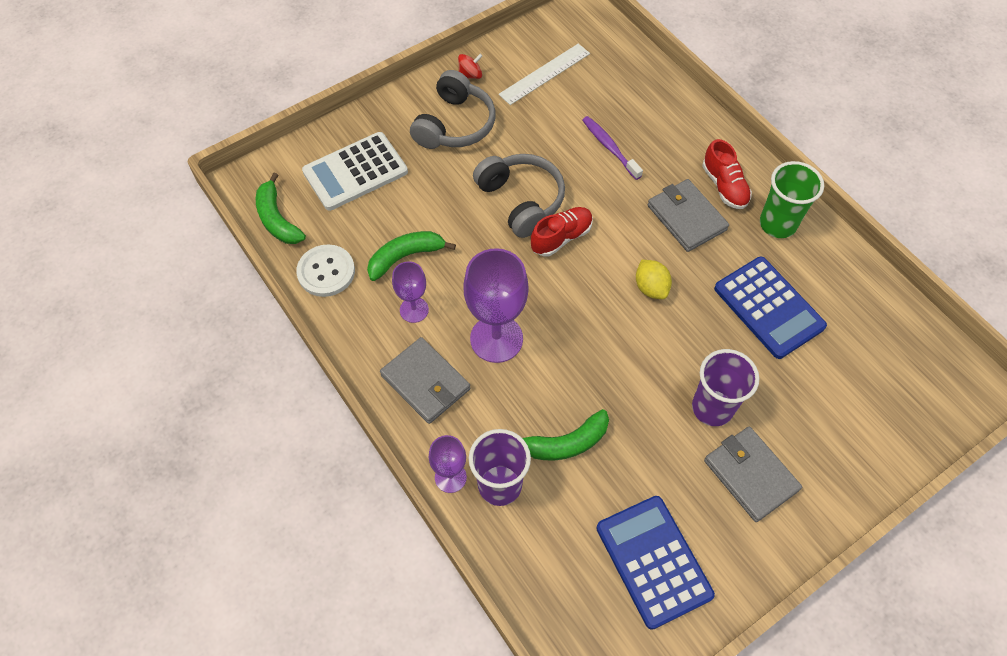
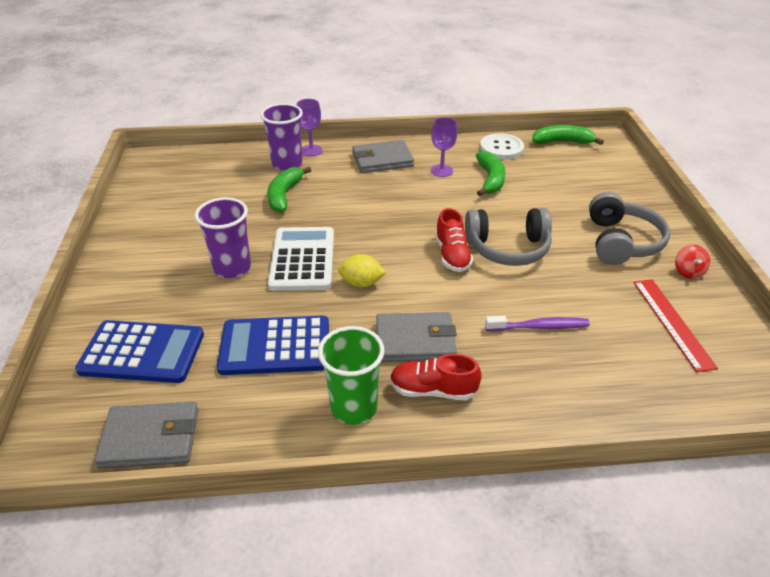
camera: 120 degrees right, 20 degrees down
white calculator [302,132,408,211] -> white calculator moved to [268,227,334,291]
grey headphones [410,70,495,149] -> grey headphones turned 135 degrees counterclockwise [589,192,670,265]
purple goblet [463,248,529,363] -> none
white ruler [499,44,590,105] -> red ruler [633,279,718,372]
blue calculator [596,496,715,630] -> blue calculator moved to [75,320,204,383]
grey wallet [704,427,802,522] -> grey wallet moved to [95,402,199,469]

